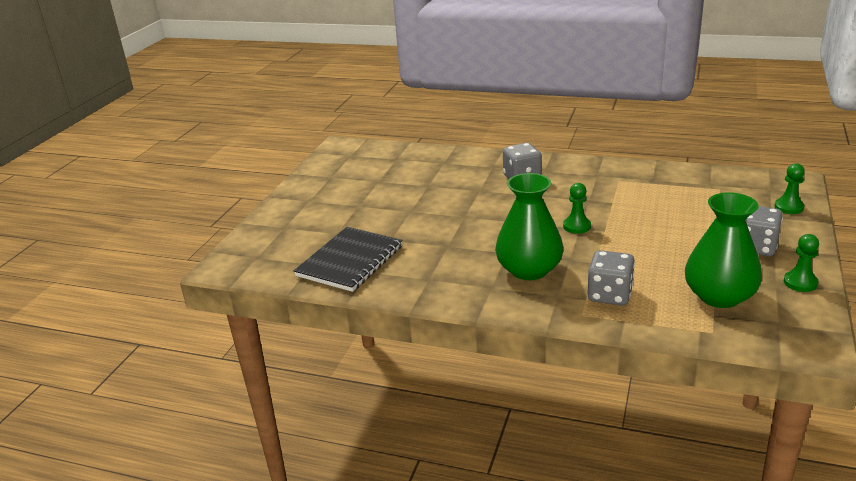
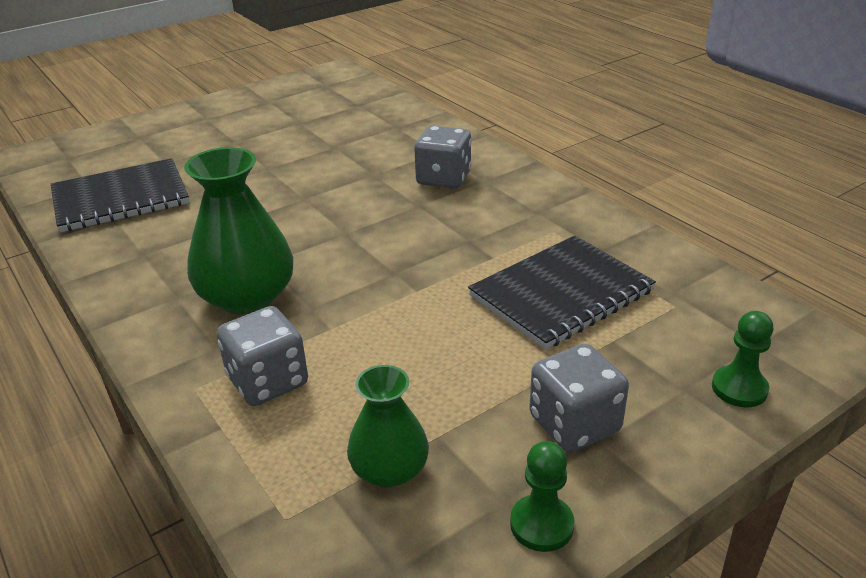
camera: 35 degrees right, 5 degrees up
green pawn [563,183,591,234] -> none
green vase [685,192,762,308] -> green vase [347,365,429,487], size x0.61
none -> black notebook [468,235,656,350]

